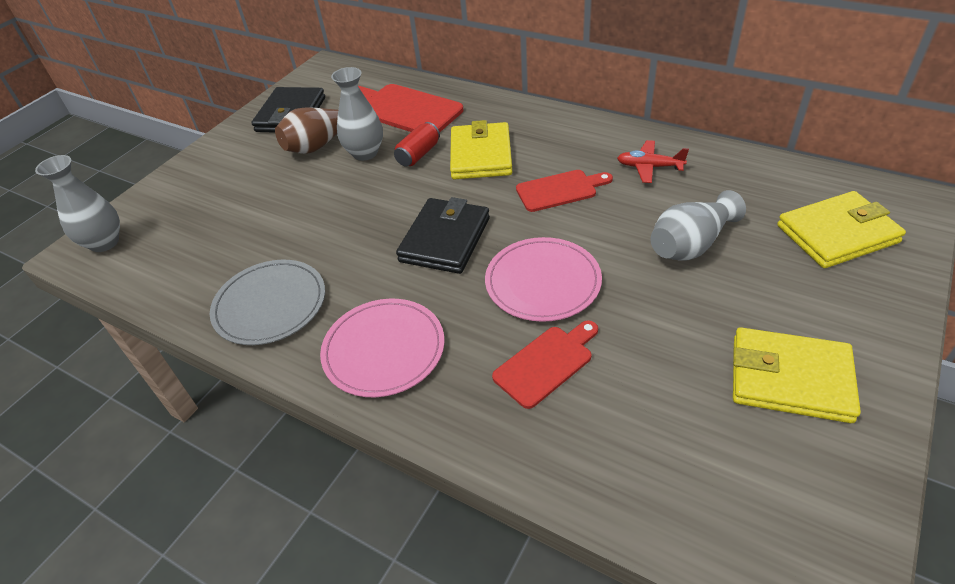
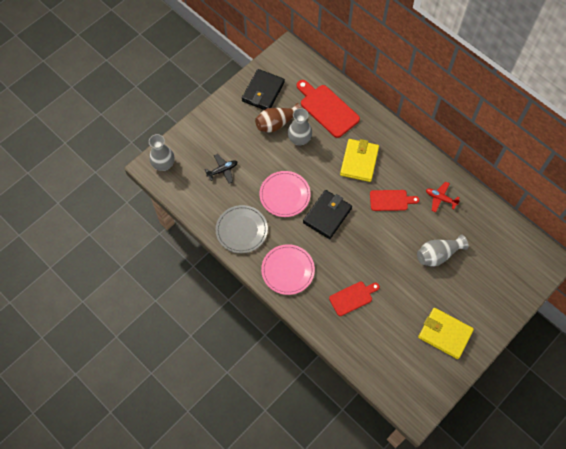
camera: 10 degrees right, 20 degrees up
red can [394,122,440,166] -> none
pink plate [485,237,602,322] -> pink plate moved to [259,171,311,217]
yellow wallet [777,191,906,268] -> none
none -> black plane [205,154,237,183]

